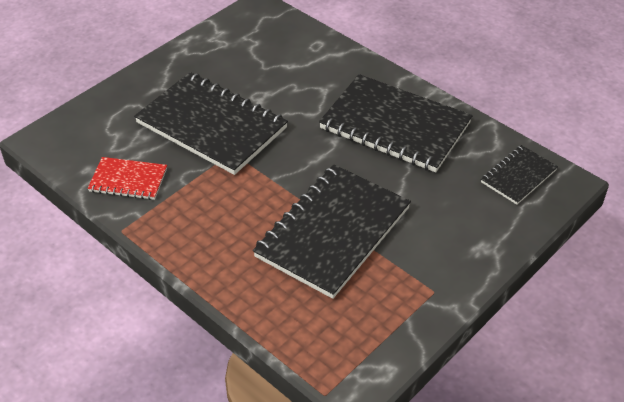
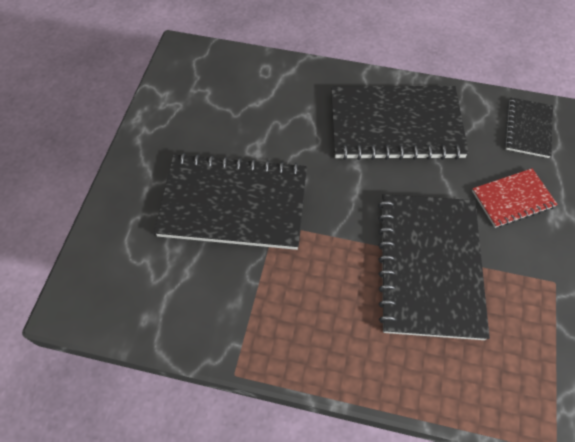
camera: 30 degrees left, 15 degrees up
red notebook [88,157,167,200] -> red notebook moved to [472,168,558,228]

